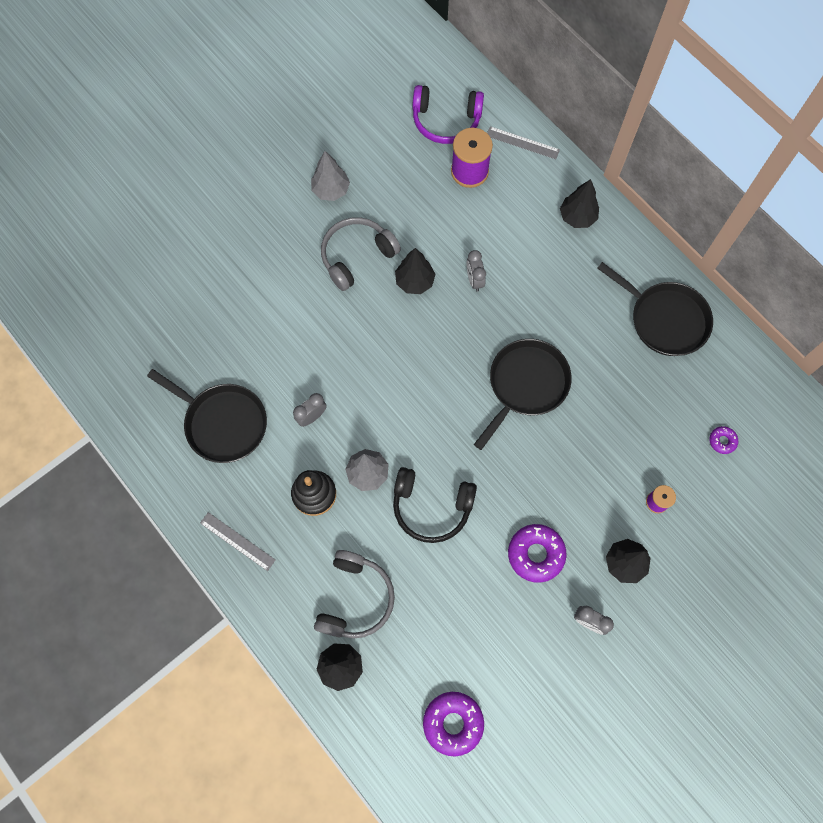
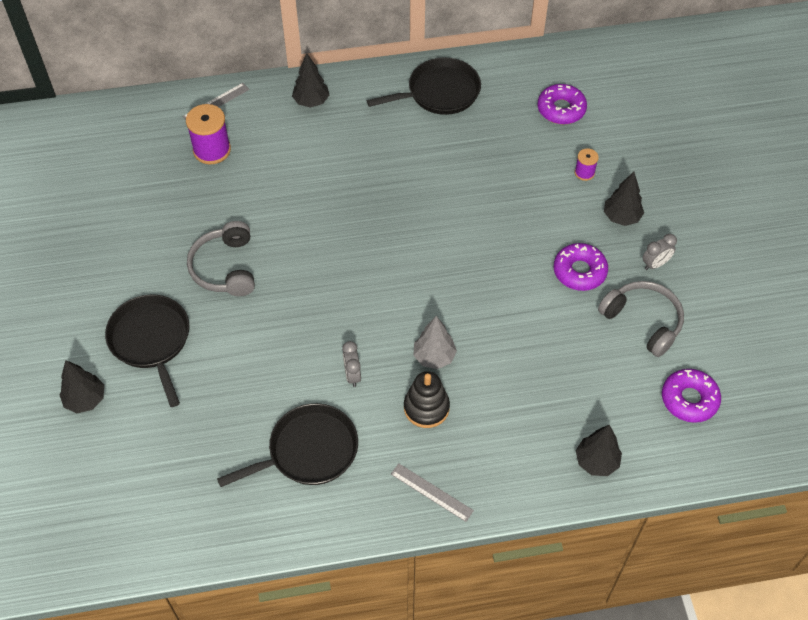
camera: 60 degrees left, 15 degrees down
grey ruler [200,512,275,571] -> grey ruler turned 60 degrees clockwise [391,463,474,522]
grey tree [311,151,350,201] -> none
grey headphones [314,550,395,639] -> grey headphones moved to [598,281,684,357]
black headphones [393,467,477,543] -> none
black tree [395,248,436,294] -> black tree moved to [60,360,104,413]
purple headphones [412,85,484,144] -> none
grey clock [466,250,486,292] -> none
black pan [474,339,572,450] -> black pan moved to [105,295,190,407]
purple donut [709,426,738,454] -> purple donut [537,84,587,124], size x1.96

